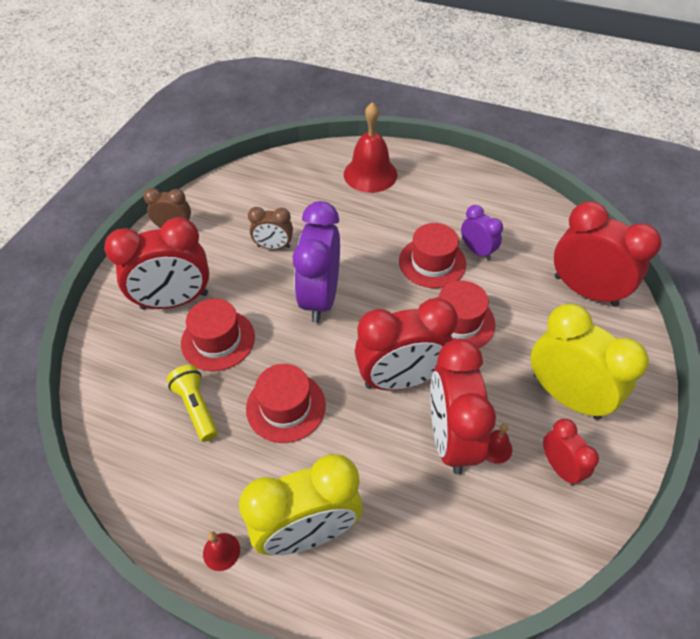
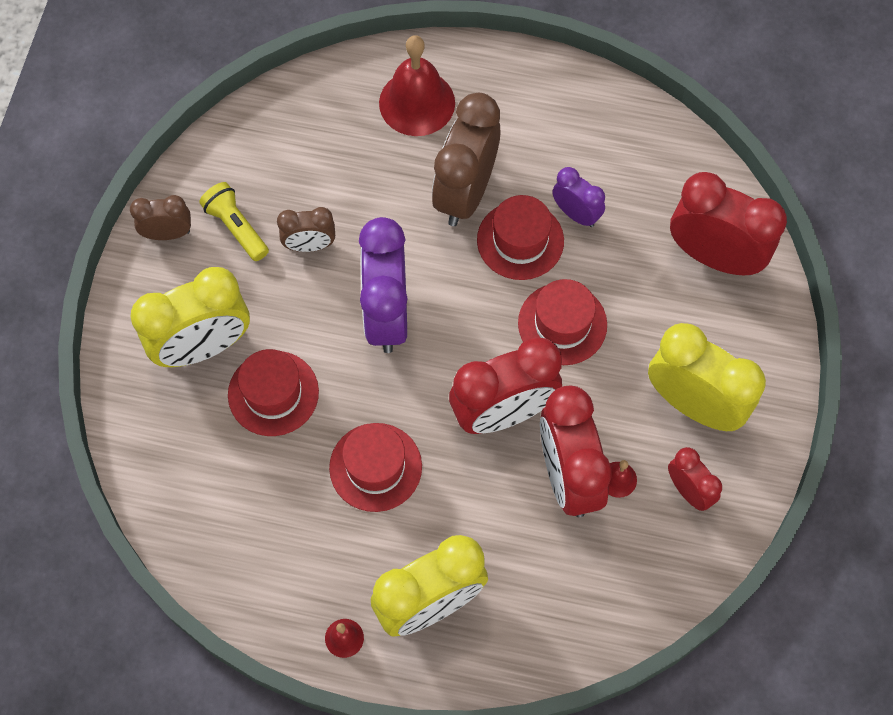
camera: 10 degrees left, 15 degrees up
red clock [104,217,209,310] -> yellow clock [131,267,250,367]
yellow flashlight [167,365,218,442] -> yellow flashlight moved to [199,182,269,261]
none -> brown clock [432,93,500,226]

